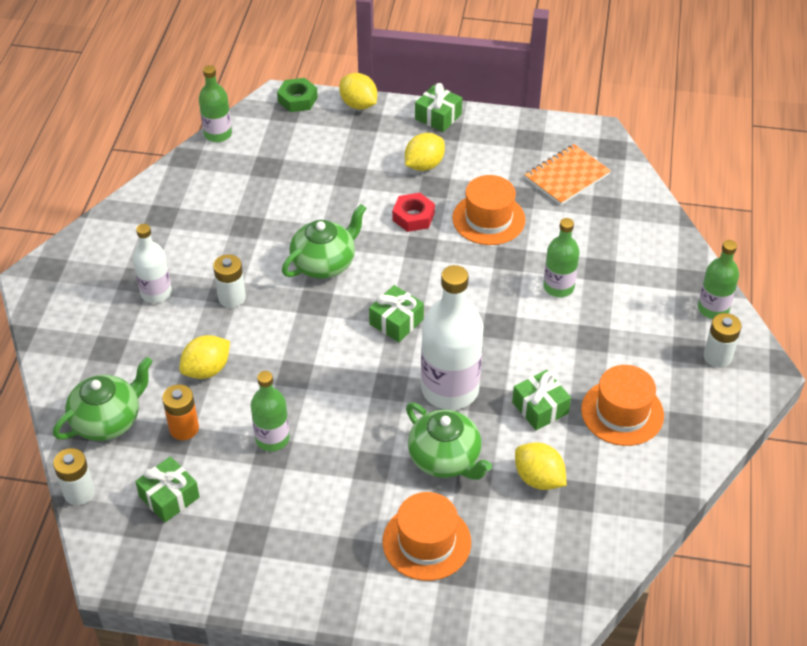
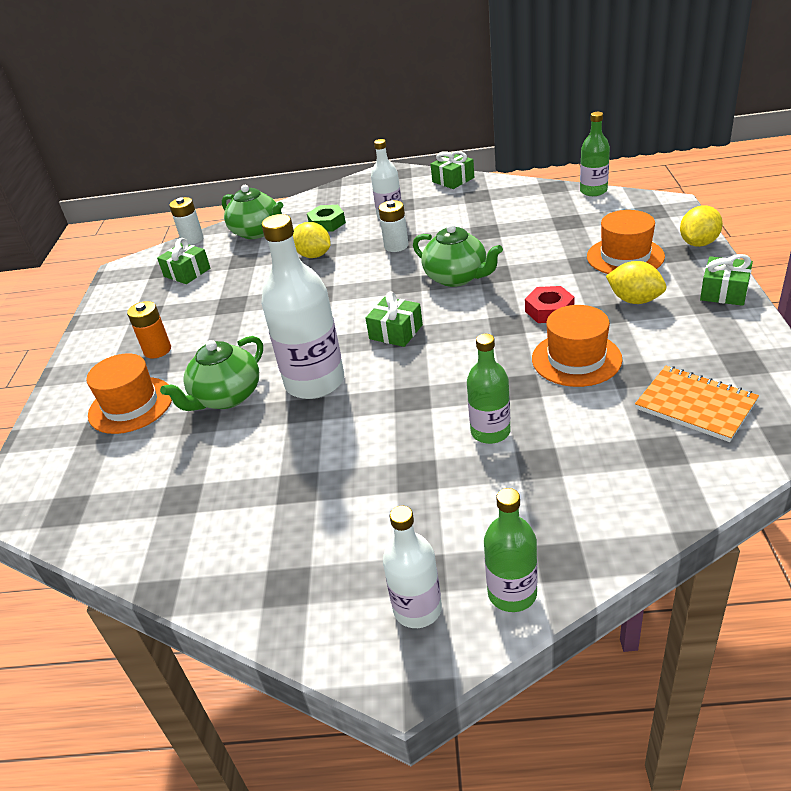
camera: 85 degrees right, 10 degrees down
orange battery [162,384,199,440] -> orange battery moved to [127,301,171,359]
green bottle [251,371,290,451] -> none
green nut [277,78,318,112] -> green nut moved to [307,205,346,232]
green gift [512,370,571,430] -> green gift moved to [431,151,474,189]
yellow lemon [515,442,567,490] -> none
orange hat [581,365,664,446] -> orange hat moved to [587,210,665,274]
white battery [704,313,742,368] -> white bottle [383,506,442,628]

